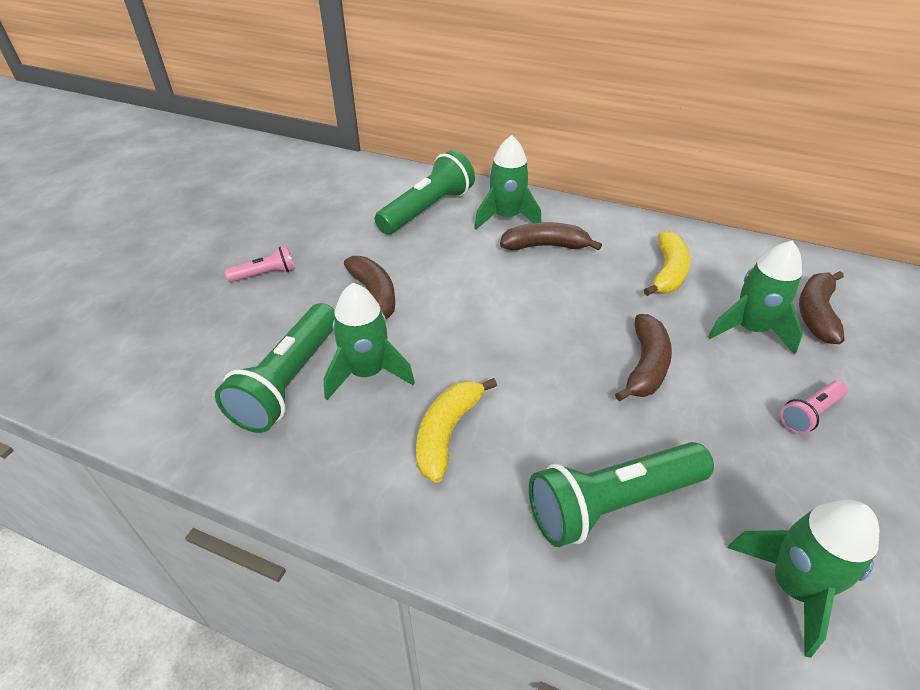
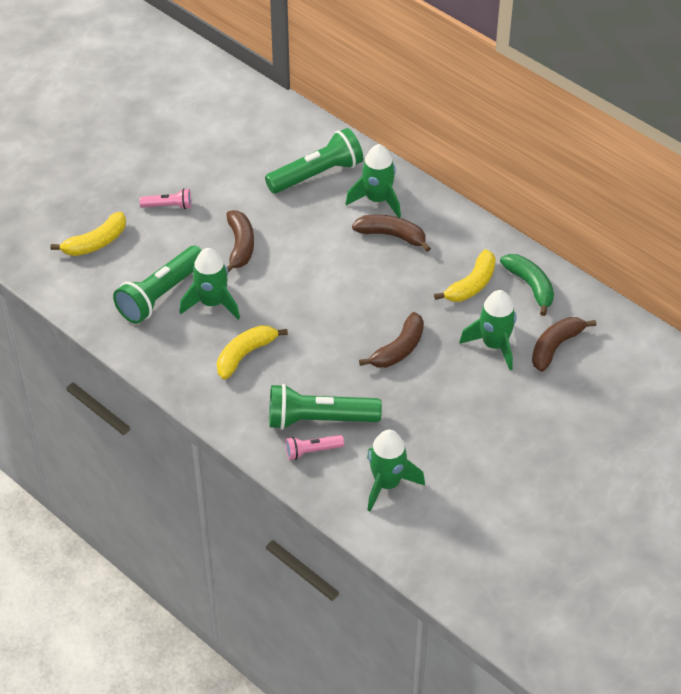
camera: 20 degrees right, 5 degrees up
pink flashlight [780,381,848,434] -> pink flashlight moved to [285,435,344,460]
none -> yellow banana [50,212,126,256]
none -> green banana [500,254,554,316]

